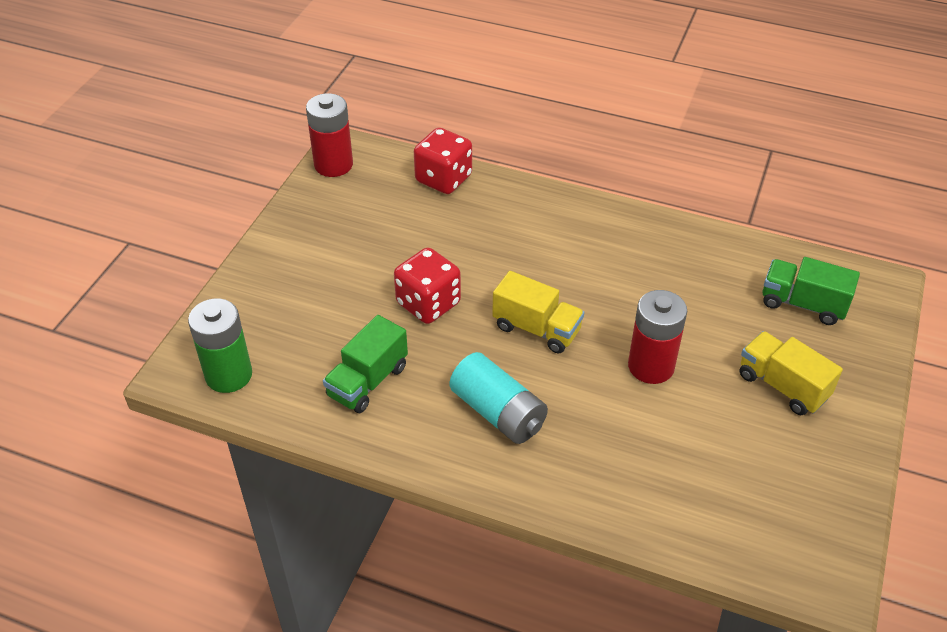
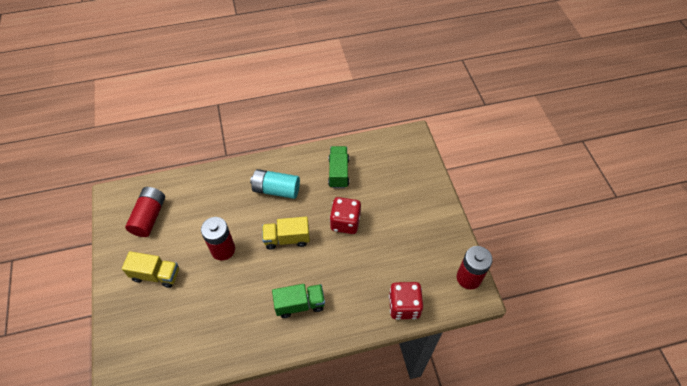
camera: 145 degrees right, 10 degrees up
green battery [188,299,252,393] -> none
green truck [762,257,860,325] -> green truck moved to [272,284,325,318]
none -> red battery [125,187,165,237]

